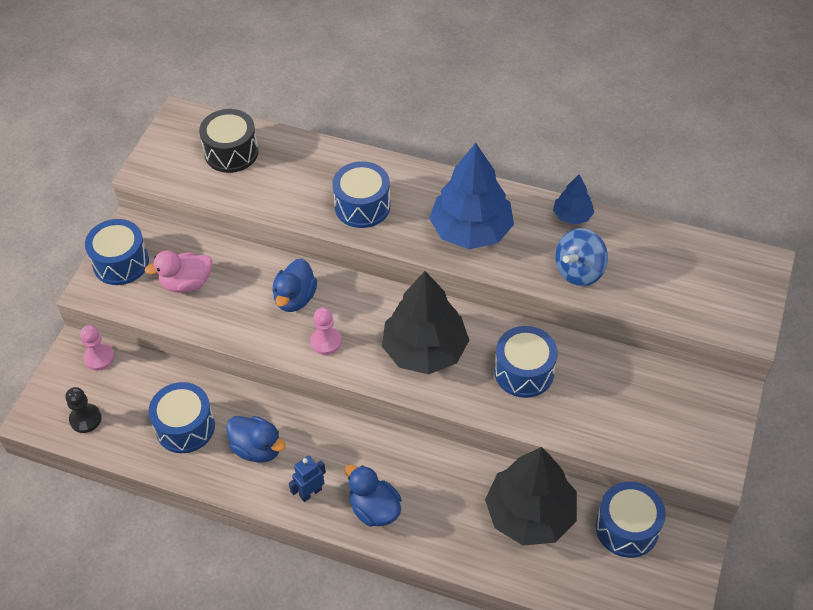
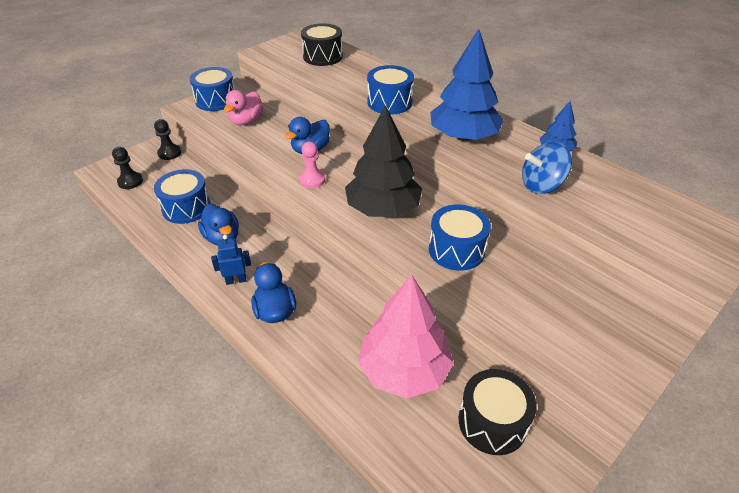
camera: 25 degrees right, 10 degrees down
pink pawn [80,325,115,371] -> black pawn [154,119,181,160]
pink duck [145,250,212,293] -> pink duck turned 75 degrees counterclockwise [224,90,263,125]
black tree [485,447,577,546] -> pink tree [358,275,454,399]
blue drum [596,482,666,558] -> black drum [458,369,537,455]

